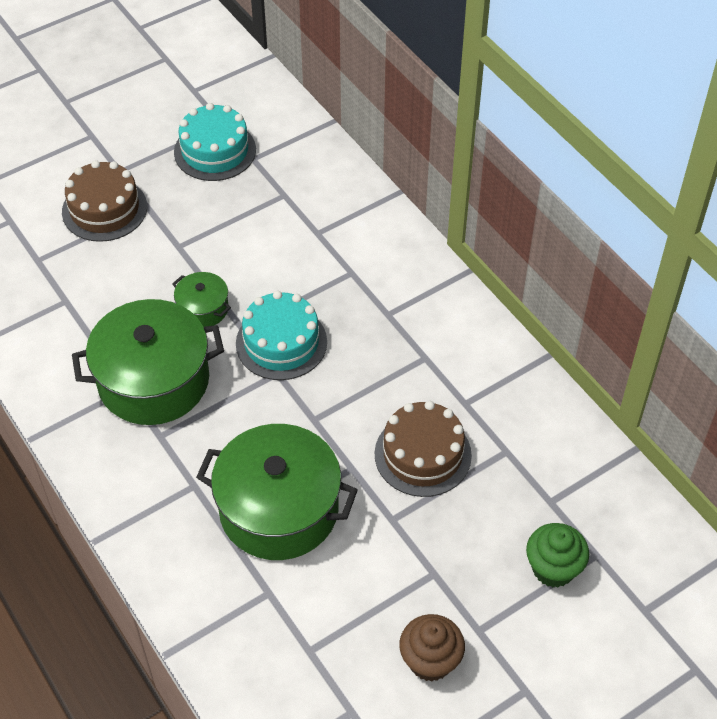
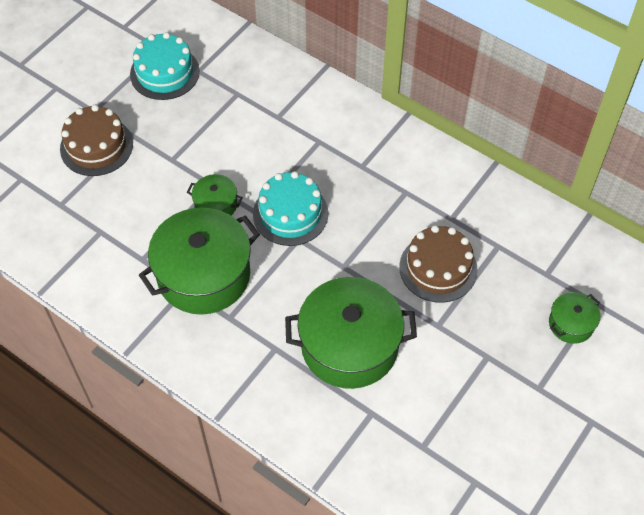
camera: 20 degrees left, 5 degrees up
brown cupcake [399,614,465,682] -> none
green cupcake [526,523,589,587] -> green pot [549,292,600,344]

